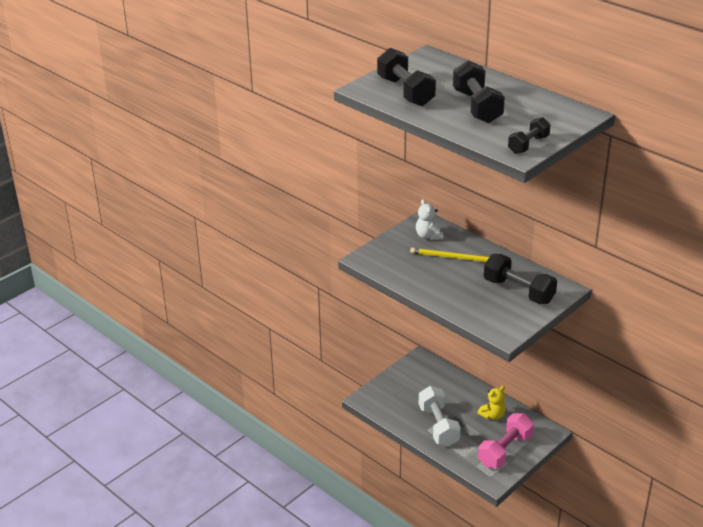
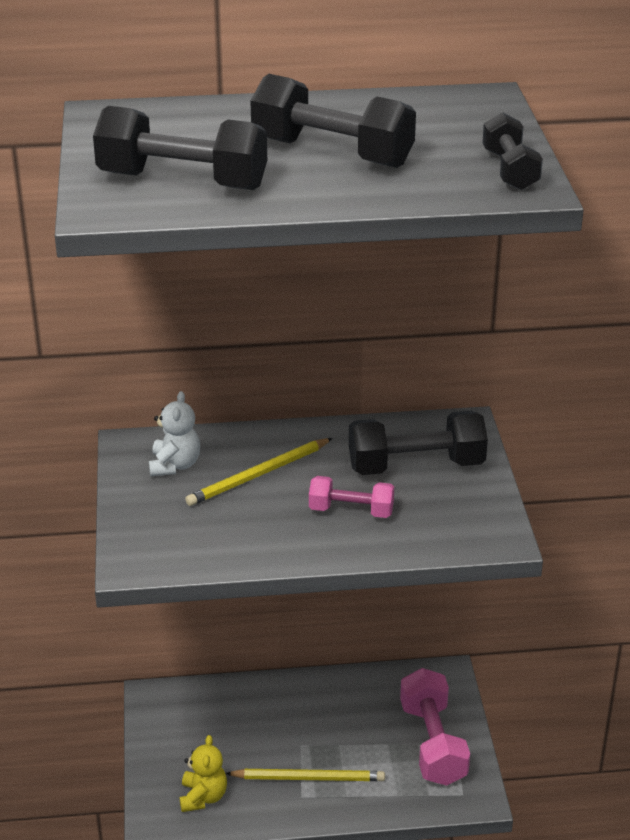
camera: 50 degrees left, 0 degrees up
white teddy bear [416,199,443,240] -> white teddy bear turned 105 degrees counterclockwise [149,391,200,476]
white dumbbell [419,386,461,447] -> yellow pencil [225,769,385,781]
yellow teddy bear [477,386,506,420] -> yellow teddy bear moved to [180,735,227,812]
none -> pink dumbbell [309,476,394,518]

